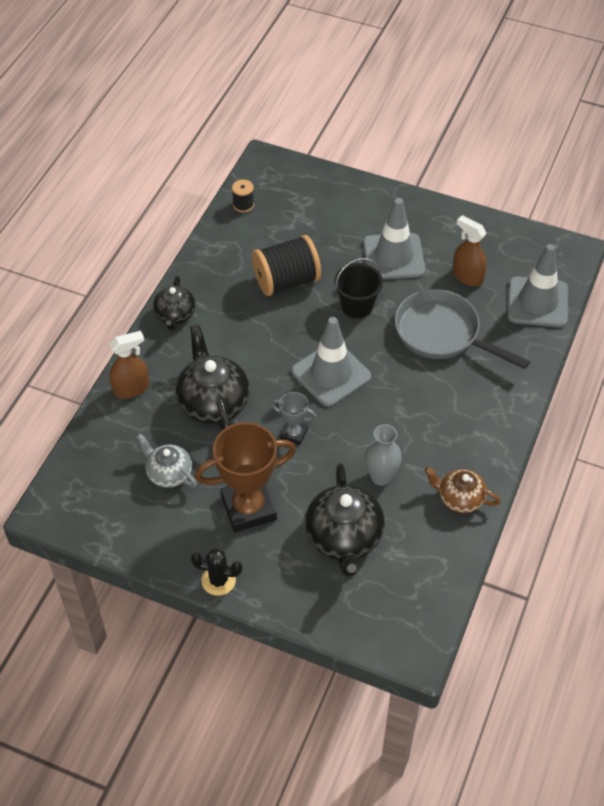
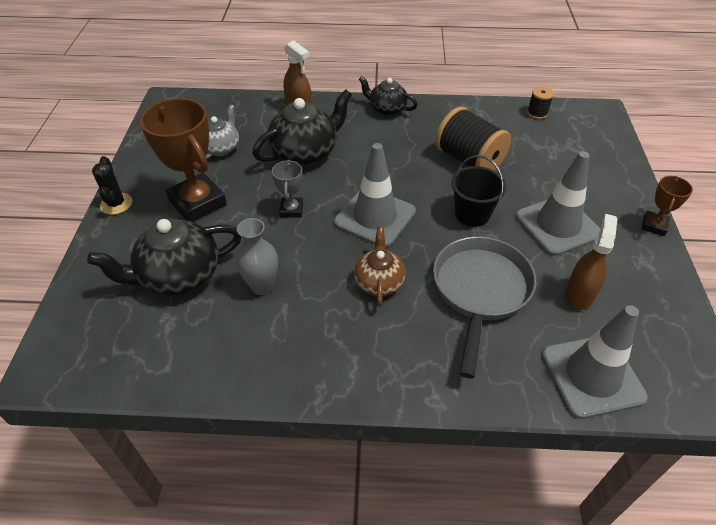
camera: 70 degrees right, 5 degrees down
black teapot [153,276,196,330] -> black teapot turned 45 degrees clockwise [359,76,418,116]
brown teapot [424,467,501,513] -> brown teapot moved to [354,227,406,307]
none -> brown trophy [642,176,693,236]

